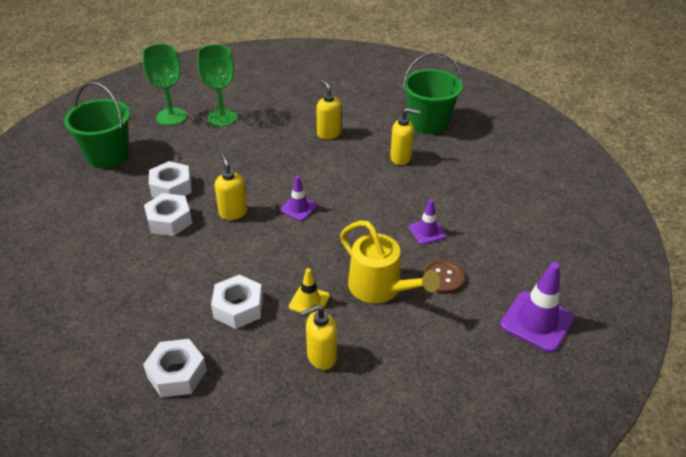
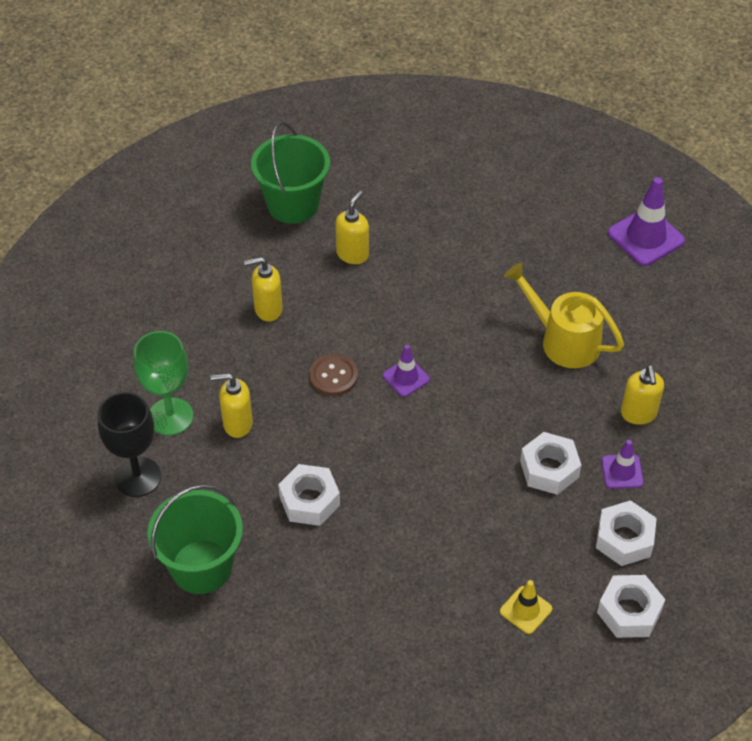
camera: 70 degrees left, 10 degrees up
green goblet [142,44,187,126] -> black goblet [98,392,161,497]
white nut [144,193,192,236] -> white nut moved to [597,575,665,638]
yellow soap dispenser [215,153,248,220] -> yellow soap dispenser moved to [210,373,253,438]
yellow traffic cone [289,268,330,316] -> yellow traffic cone moved to [500,580,552,634]
yellow watering can [340,220,440,303] -> yellow watering can turned 120 degrees counterclockwise [504,263,624,368]
purple traffic cone [409,199,446,245] -> purple traffic cone moved to [602,440,644,489]
brown button [421,259,465,294] -> brown button moved to [309,354,358,396]

